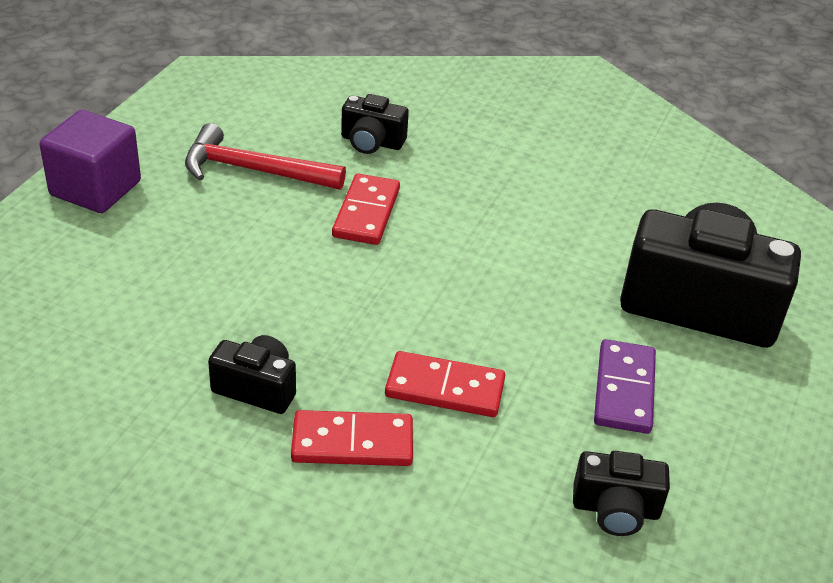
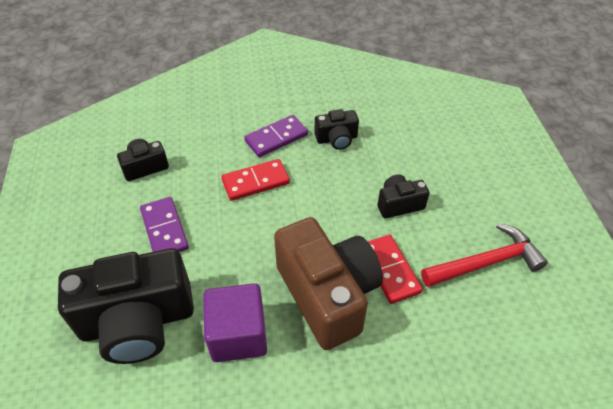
camera: 150 degrees right, 10 degrees up
purple cube [40,110,141,213] -> purple cube moved to [203,283,267,362]
red domino [291,410,413,466] -> purple domino [244,115,308,157]
black camera [341,94,409,154] -> black camera moved to [378,174,430,218]
none -> brown camera [274,217,383,350]

